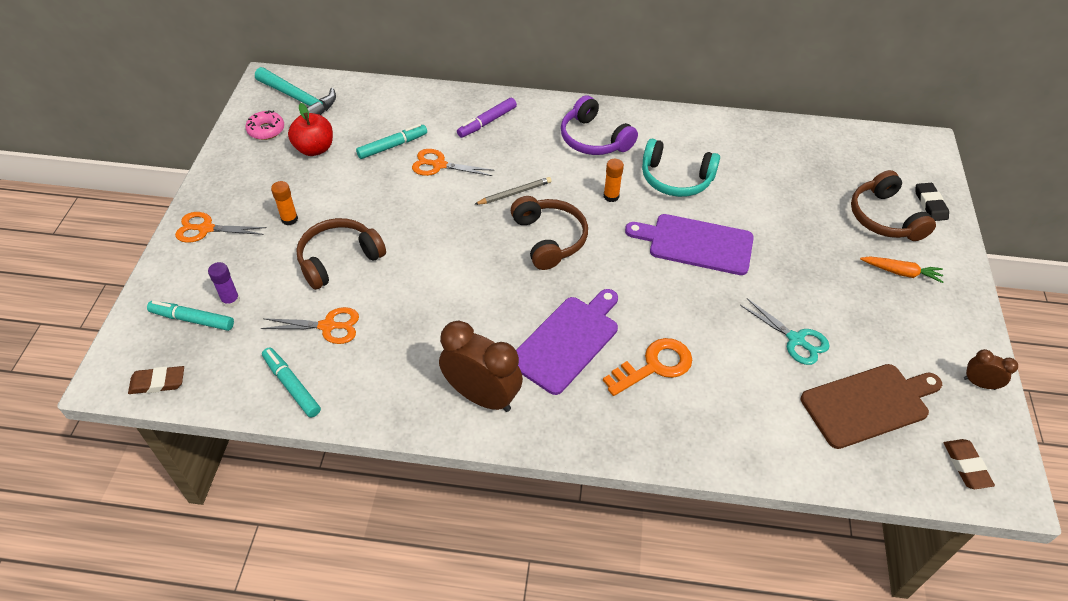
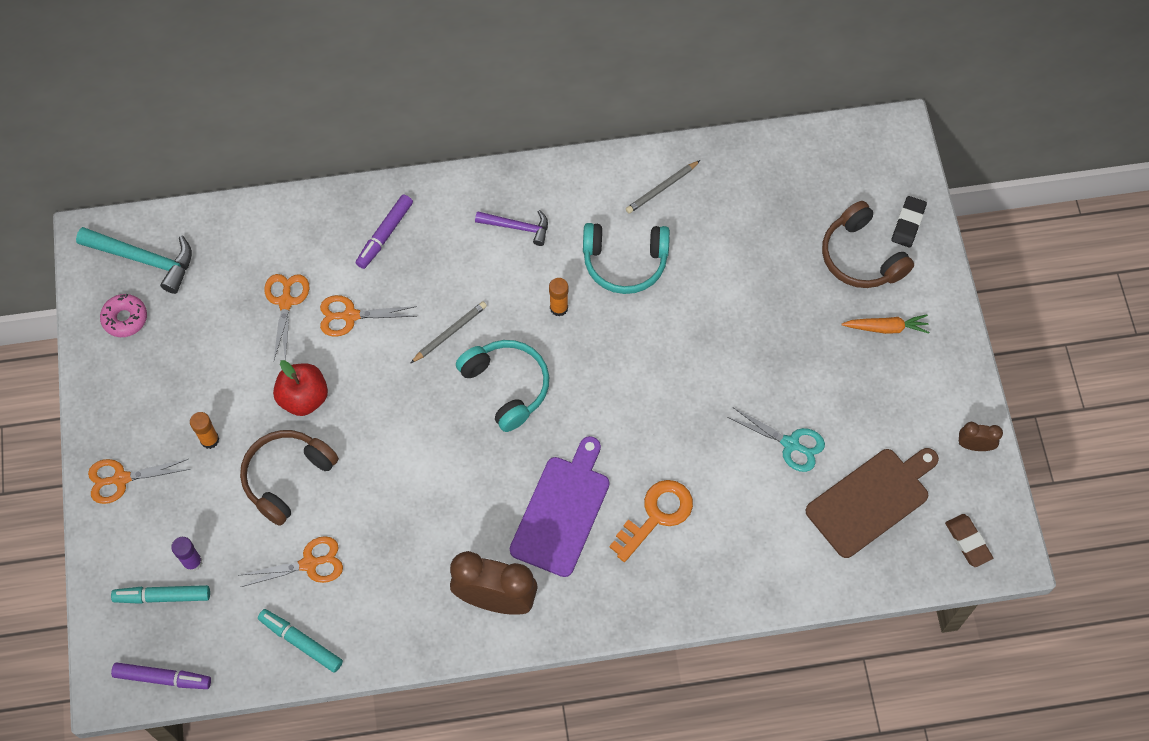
camera: 15 degrees left, 15 degrees up
brown eraser [128,366,184,394] -> purple marker [111,662,211,689]
red apple [288,103,333,156] -> red apple moved to [273,360,328,416]
turquoise marker [356,124,427,159] -> orange scissors [264,274,309,361]
brown headphones [511,196,588,270] -> turquoise headphones [456,340,549,432]
purple headphones [561,95,638,155] -> purple hammer [475,210,548,246]
purple cutting board [625,214,754,275] -> none
black eraser [915,183,949,221] -> black eraser turned 45 degrees clockwise [891,196,927,247]
none -> grey pencil [626,160,700,214]

